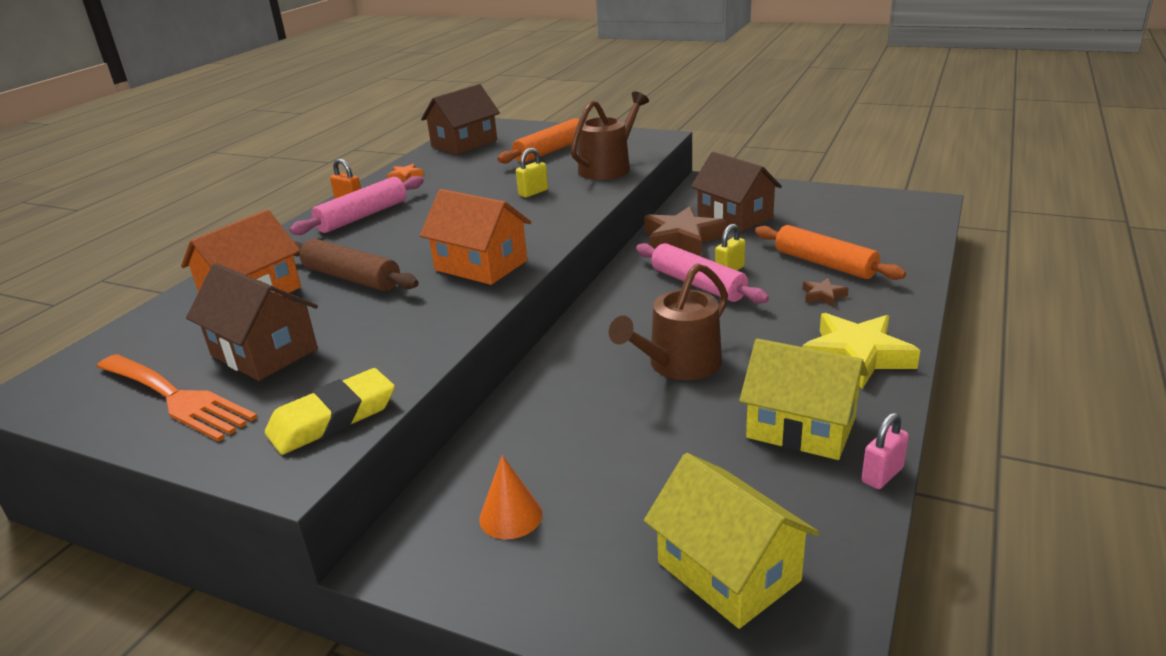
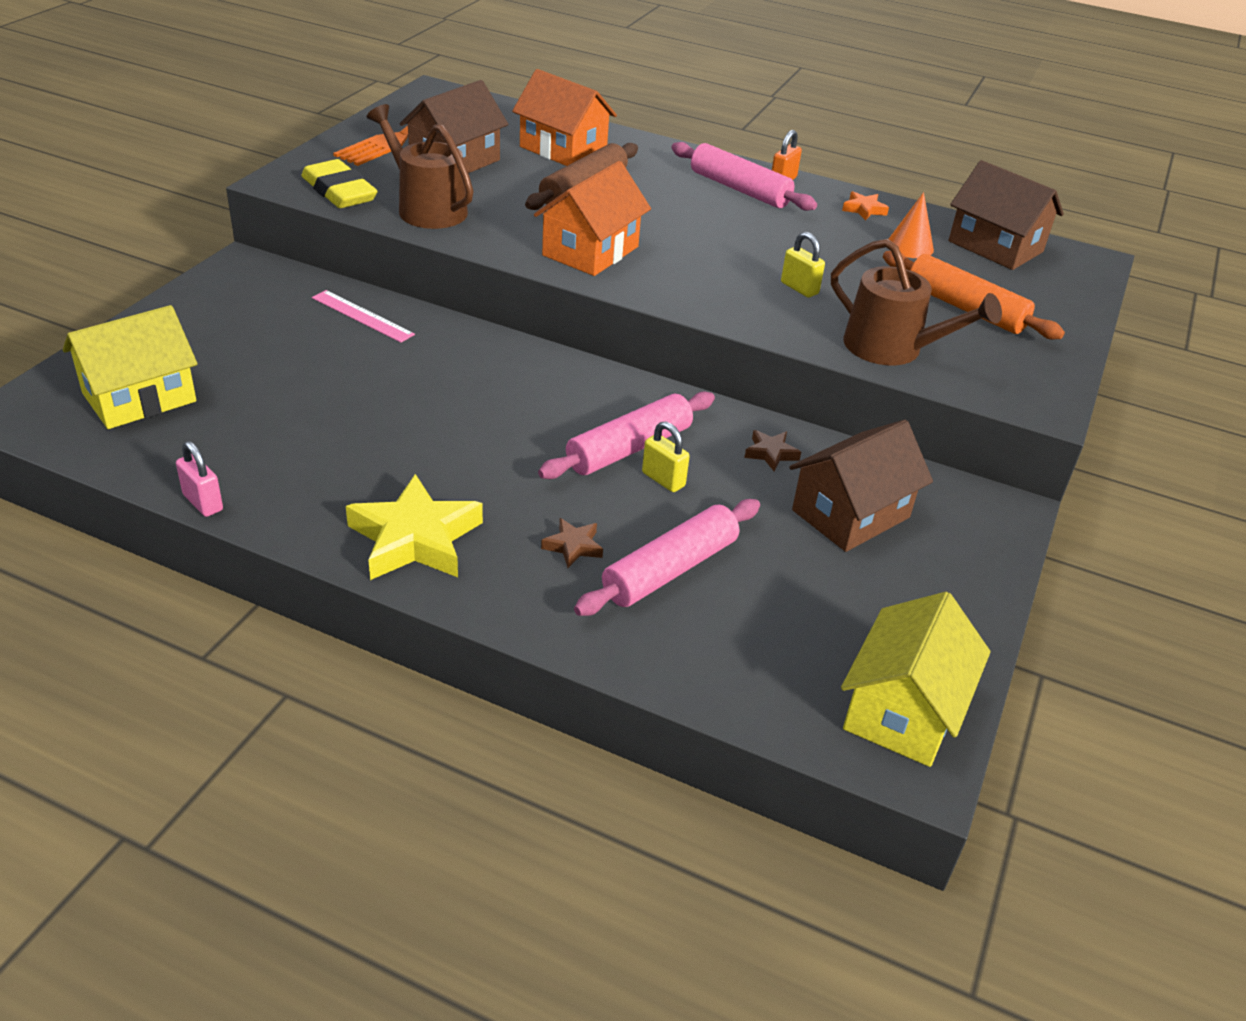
camera: 85 degrees right, 10 degrees up
orange cone [479,455,542,539] -> orange cone moved to [889,192,934,258]
brown watering can [609,263,728,380] -> brown watering can moved to [367,104,474,229]
brown star [644,206,726,256] -> brown star [744,430,801,471], size x0.46
yellow house [739,339,868,460] -> yellow house moved to [841,592,991,767]
orange rolling pin [755,225,906,280] -> pink rolling pin [574,499,760,616]
none -> pink ruler [312,290,415,343]

